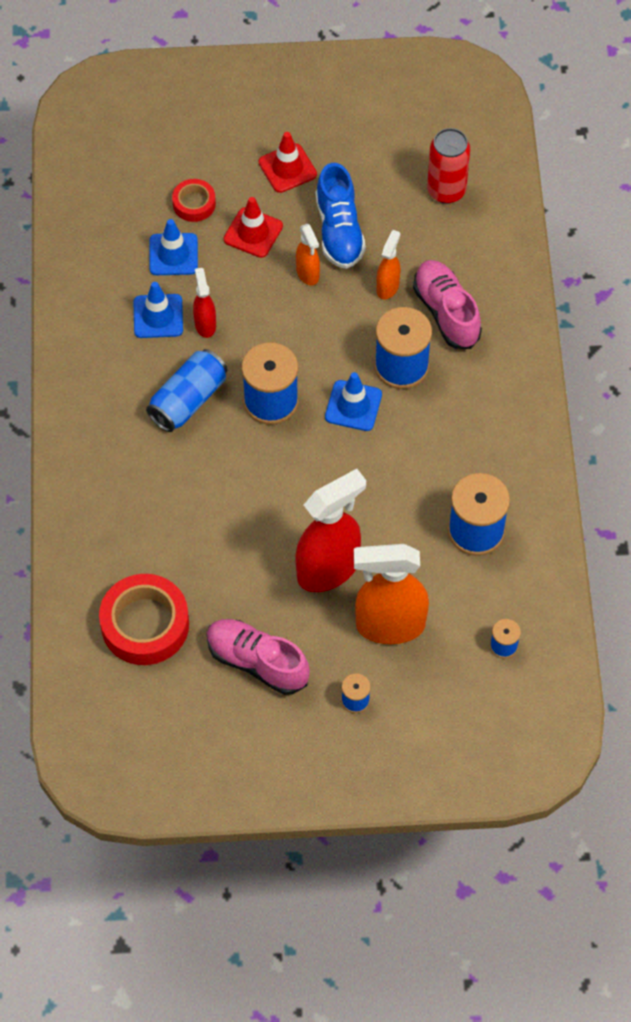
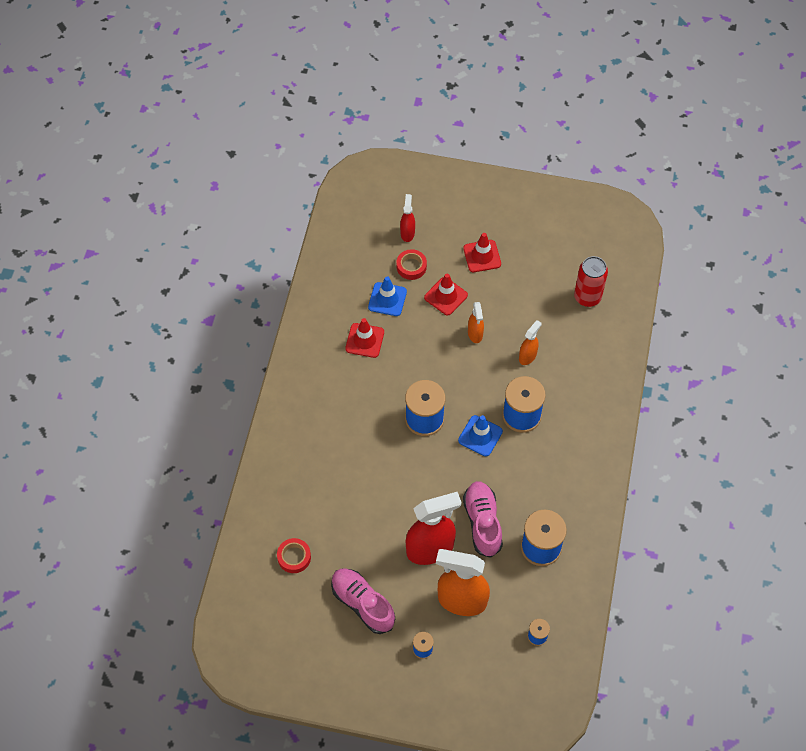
camera: 15 degrees right, 0 degrees up
red tape [99,574,189,665] -> red tape [277,538,311,573], size x0.54
blue traffic cone [134,282,183,338] -> red traffic cone [345,318,384,358]
blue can [146,349,227,432] -> none
red spray bottle [193,268,216,338] -> red spray bottle moved to [400,194,415,242]
blue shoe [316,163,366,269] -> none
pink shoe [413,260,482,349] -> pink shoe moved to [463,481,503,558]

